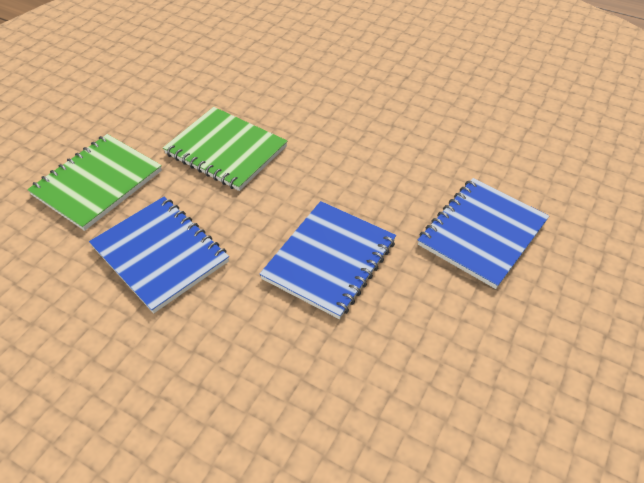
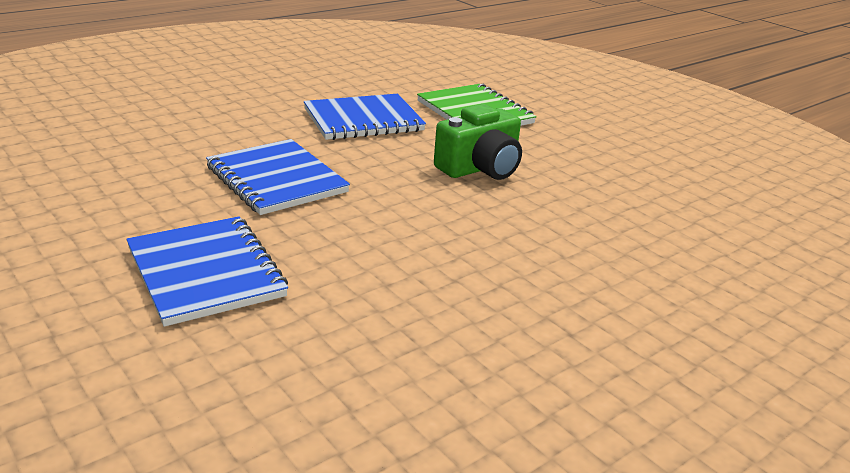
camera: 110 degrees right, 20 degrees down
green notebook [163,107,287,191] -> green camera [434,104,522,180]

